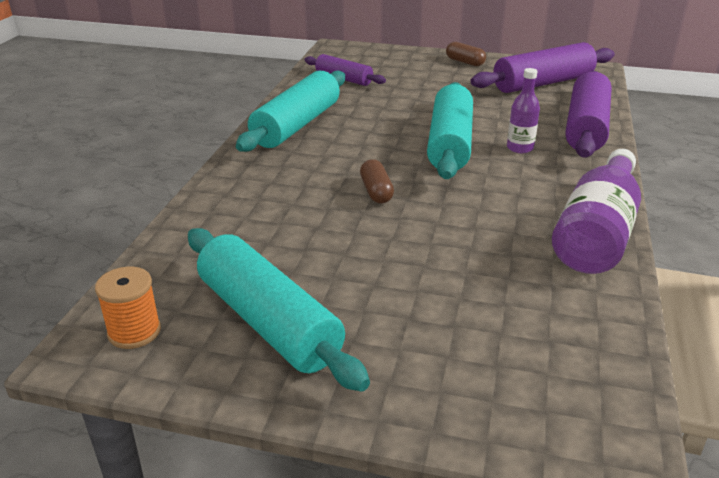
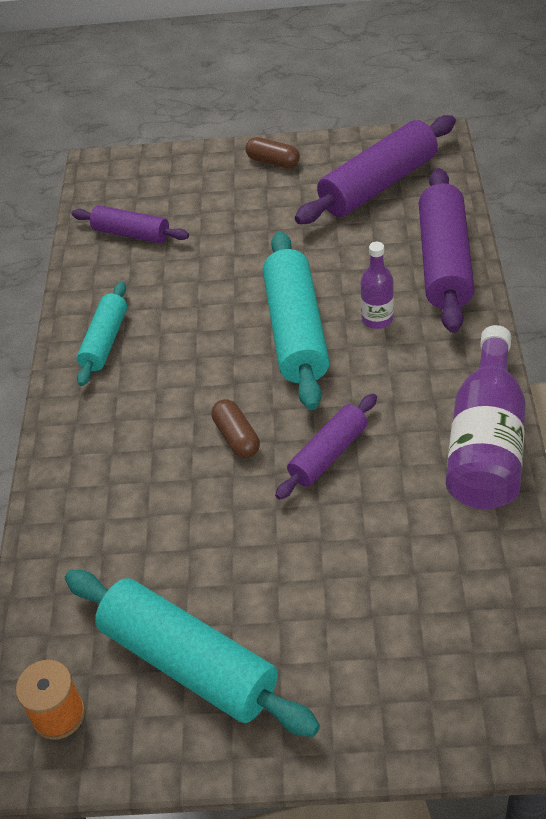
camera: 10 degrees left, 15 degrees up
turquoise rolling pin [236,71,345,152] -> turquoise rolling pin [77,282,127,386], size x0.58
none -> purple rolling pin [275,394,377,500]

